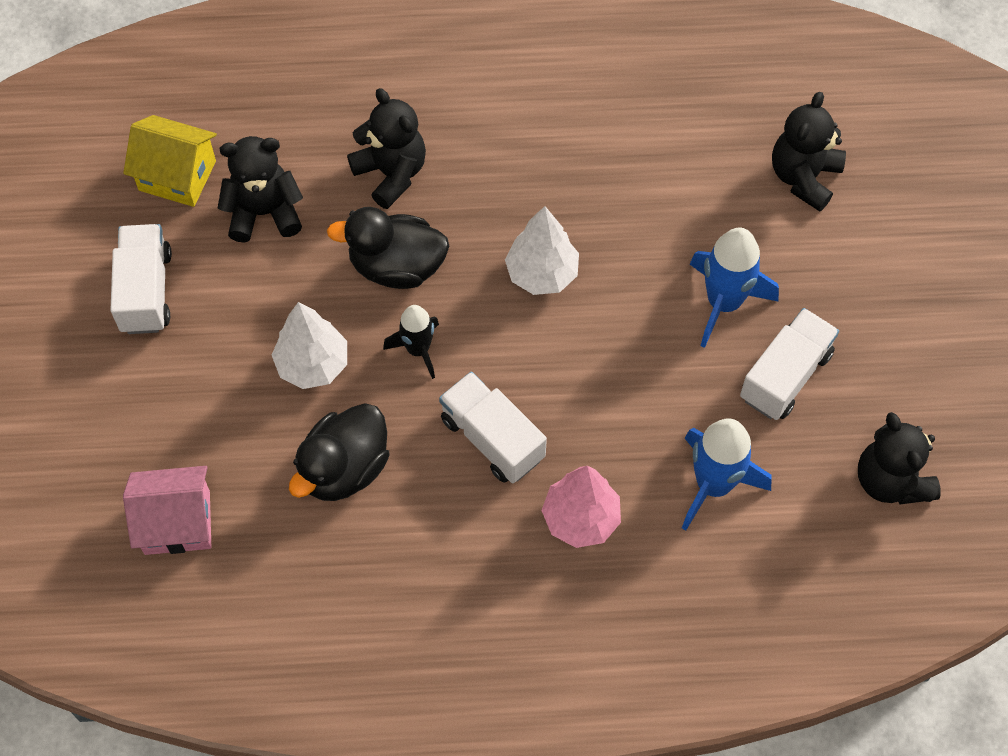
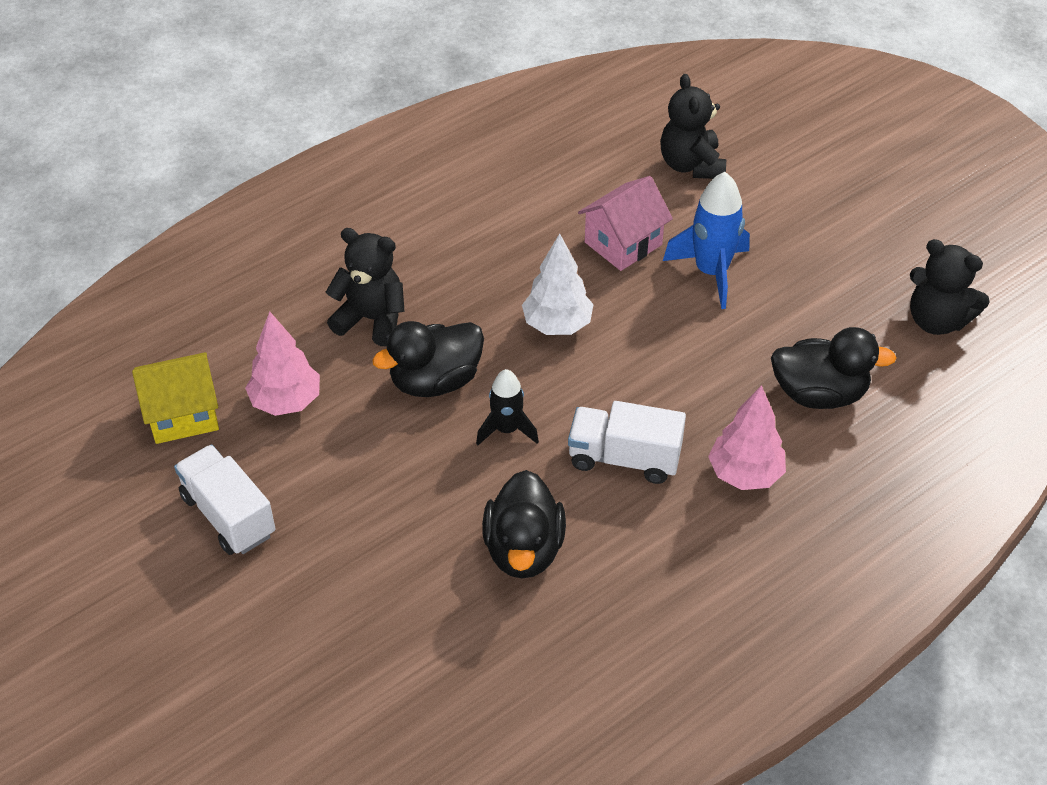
camera: 35 degrees left, 15 degrees down
pink house [123,466,211,555] -> pink house moved to [578,176,673,271]
black teddy bear [217,136,303,242] -> pink tree [245,311,320,416]
white tree [272,302,347,389] -> none
blue rocket [682,418,771,531] -> black duck [771,327,897,409]
white truck [740,308,839,420] -> none

